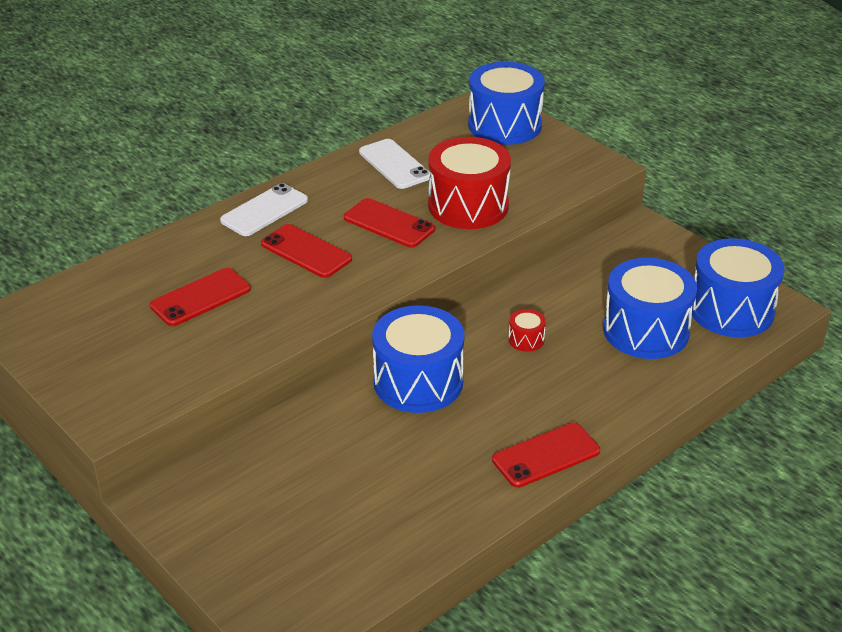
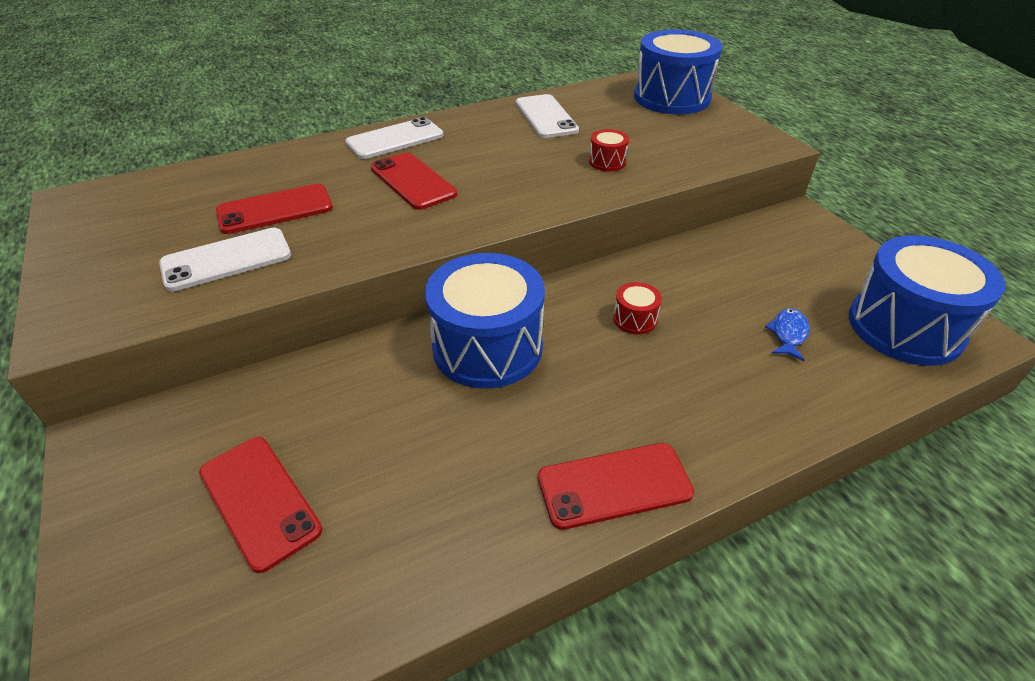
camera: 15 degrees right, 5 degrees up
red phone [344,198,435,248] -> red phone moved to [199,437,323,573]
red drum [428,137,511,229] -> red drum [589,129,629,171], size x0.42
blue drum [603,258,697,359] -> blue fish [765,308,809,361]
none -> white phone [159,228,291,292]

